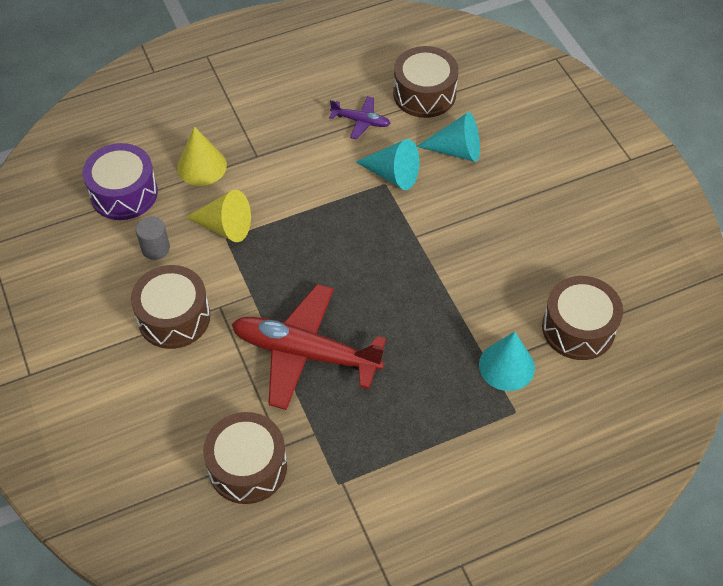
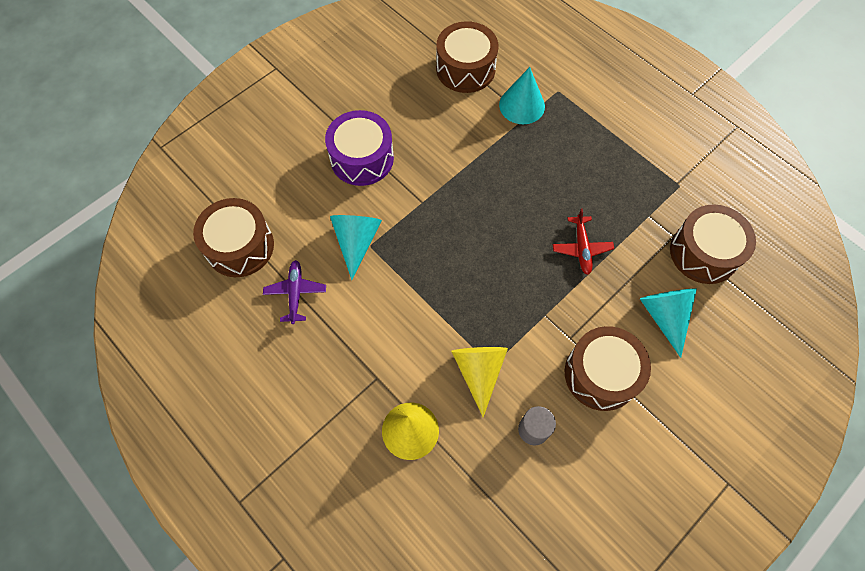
camera: 110 degrees left, 10 degrees up
purple drum [83,143,158,220] -> purple drum moved to [325,110,394,186]
red plane [232,284,386,410] -> red plane [553,208,614,275], size x0.46
turquoise cone [416,112,480,162] -> turquoise cone moved to [640,288,697,358]

